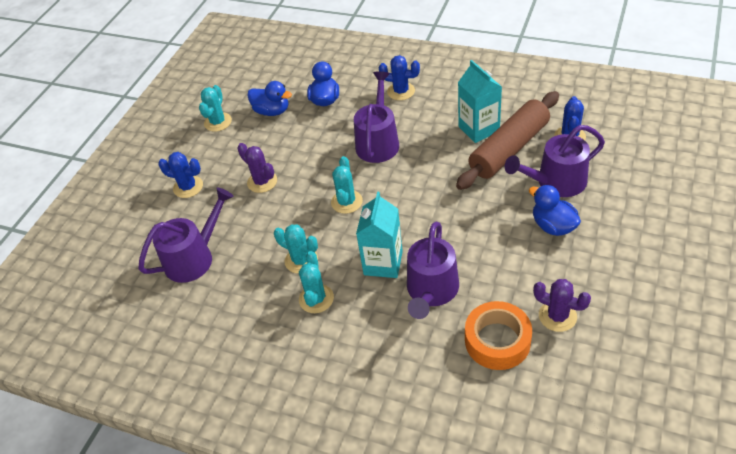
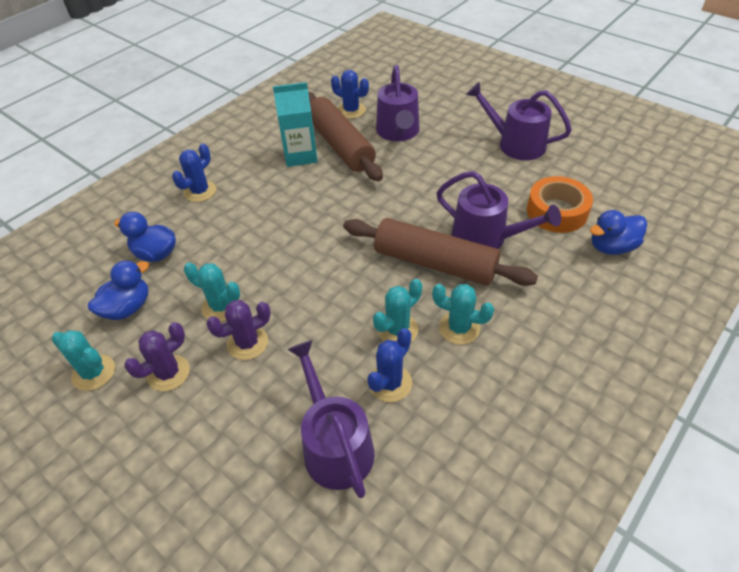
camera: 75 degrees left, 0 degrees up
blue cactus [158,152,203,198] -> blue cactus moved to [367,328,412,402]
turquoise cactus [331,156,363,214] -> turquoise cactus moved to [184,262,240,322]
purple watering can [354,71,399,163] -> purple watering can moved to [466,82,572,160]
turquoise carton [356,192,403,278] -> brown rolling pin [343,218,538,286]
blue duck [529,185,581,236] -> blue duck moved to [590,210,647,255]
purple cactus [533,279,591,332] -> purple cactus moved to [124,322,190,391]

